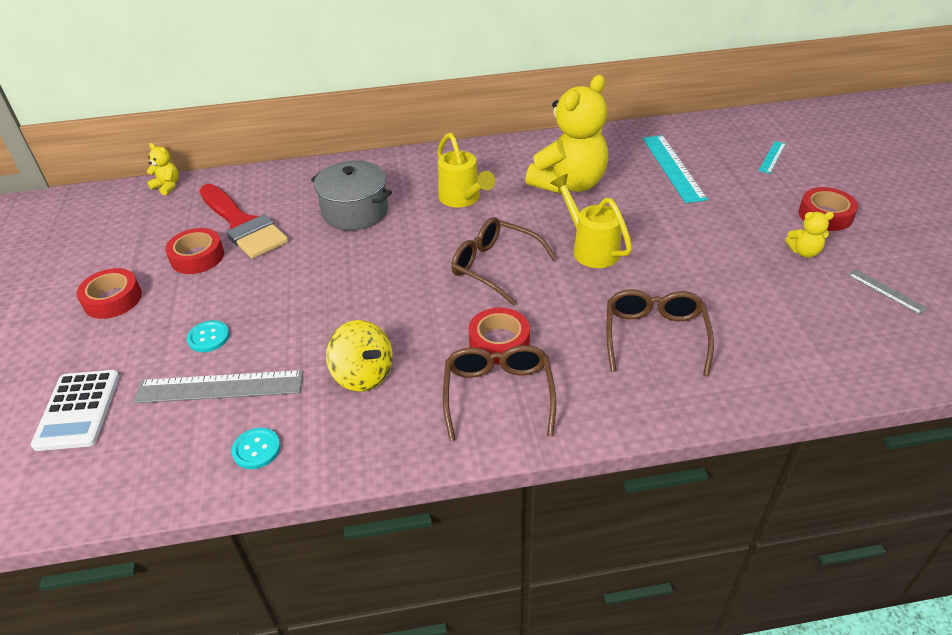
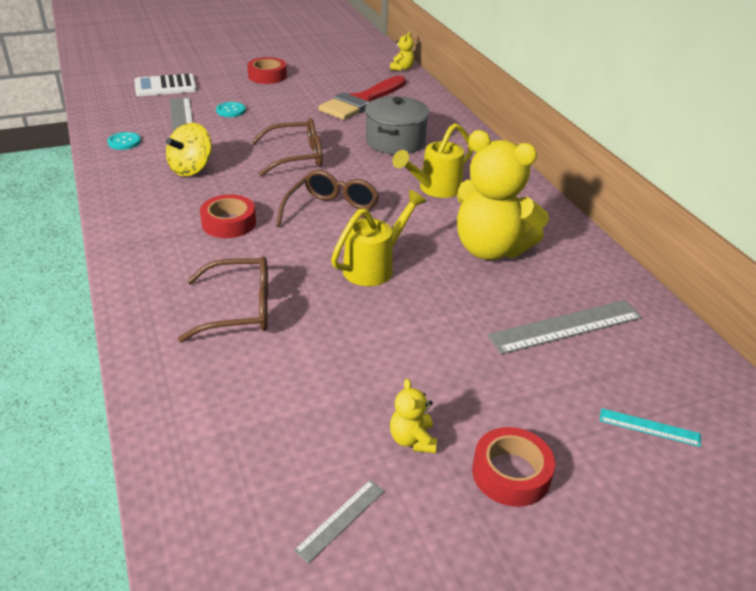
camera: 75 degrees right, 5 degrees down
red tape [165,228,224,274] -> none
brown glasses [443,345,556,441] -> brown glasses moved to [252,118,323,177]
turquoise ruler [643,135,708,203] -> grey ruler [487,300,642,354]

